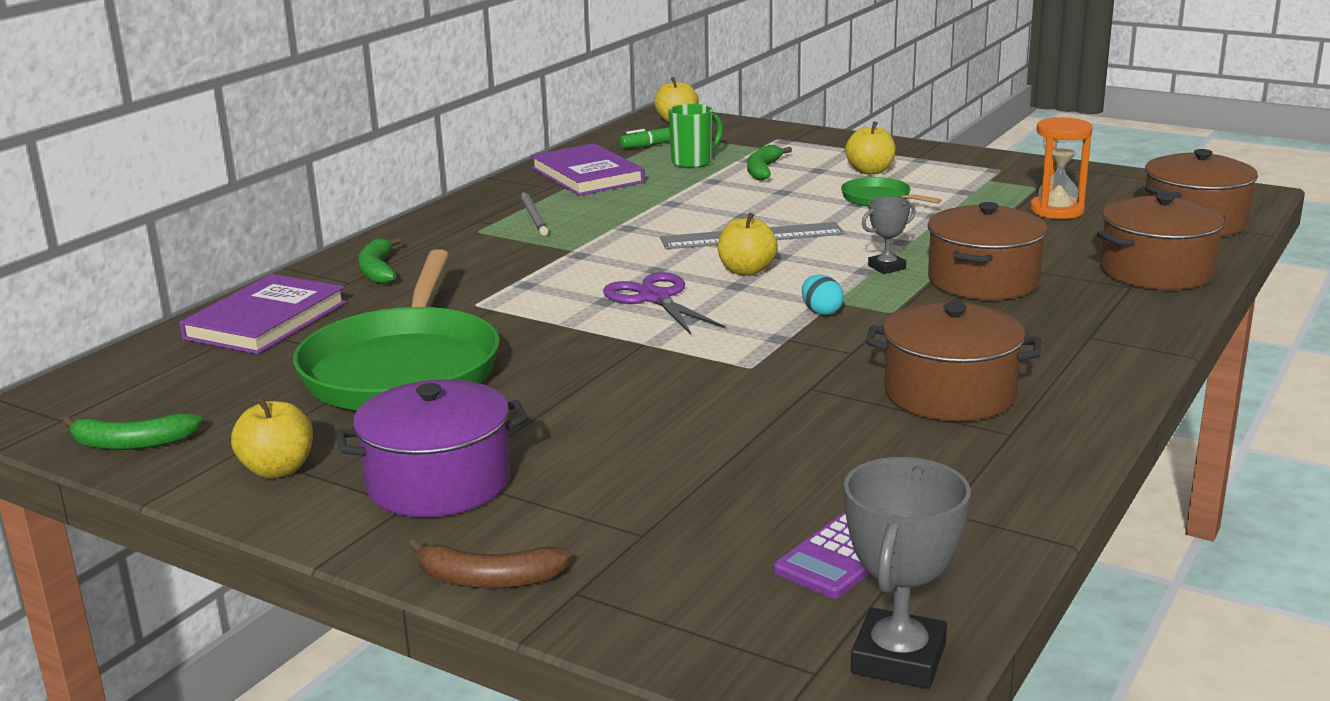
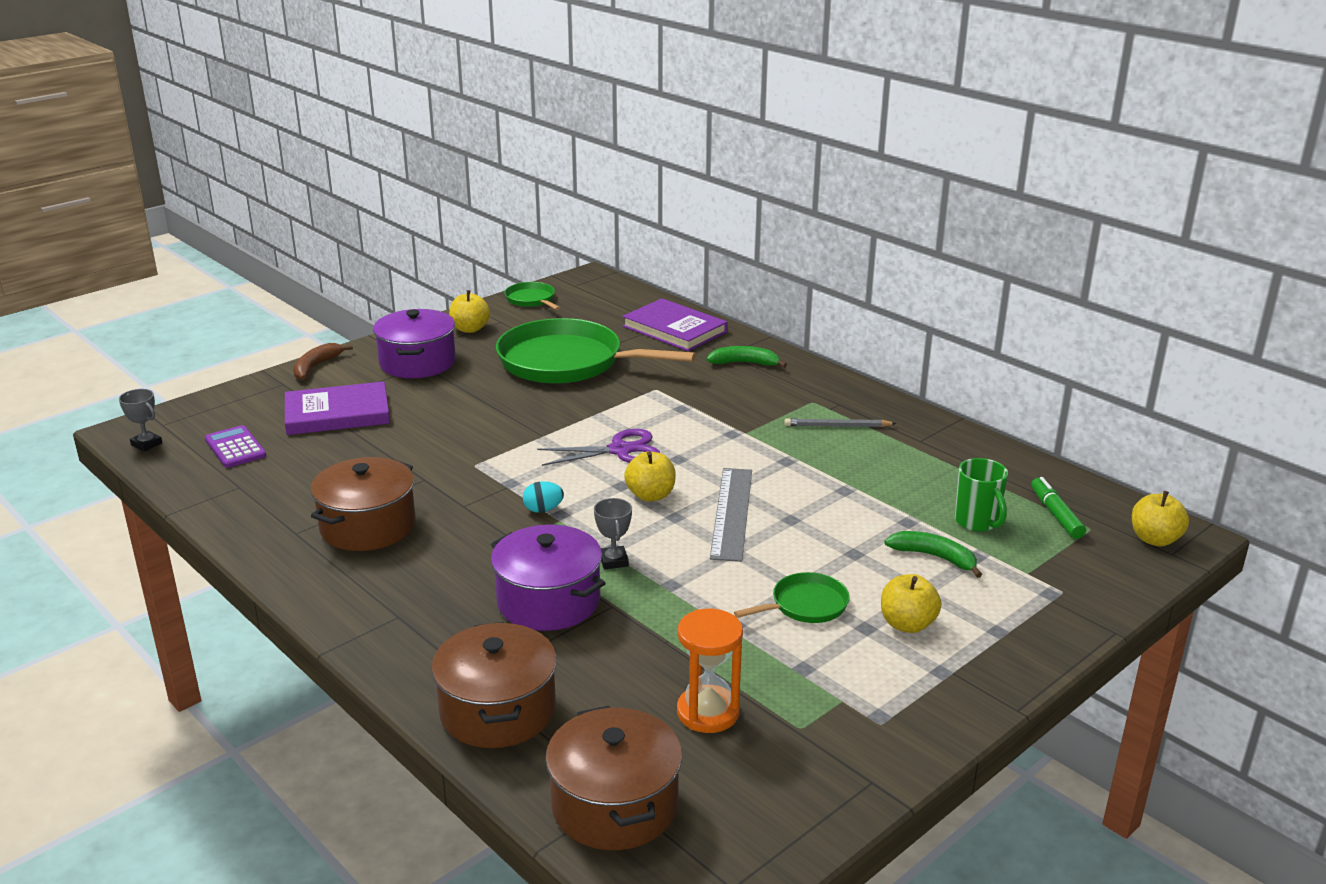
camera: 105 degrees right, 5 degrees up
green banana [63,413,203,450] -> green pan [504,282,560,310]
purple book [531,143,645,196] -> purple book moved to [285,381,390,435]
grey trophy [844,457,971,689] -> grey trophy [119,389,162,452], size x0.58
brown pot [928,202,1048,300] -> purple pot [491,525,605,631]

